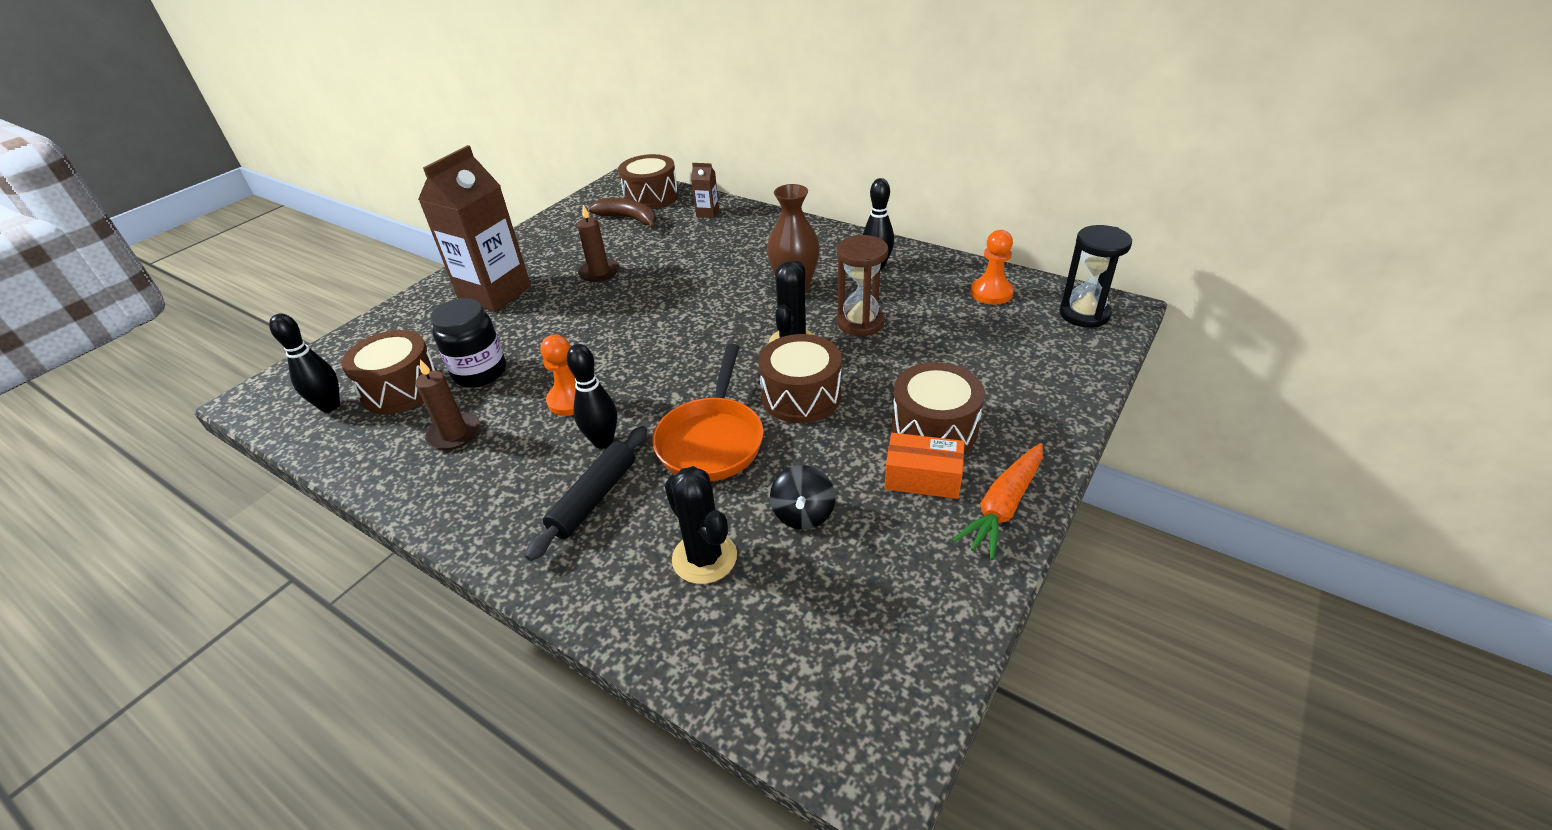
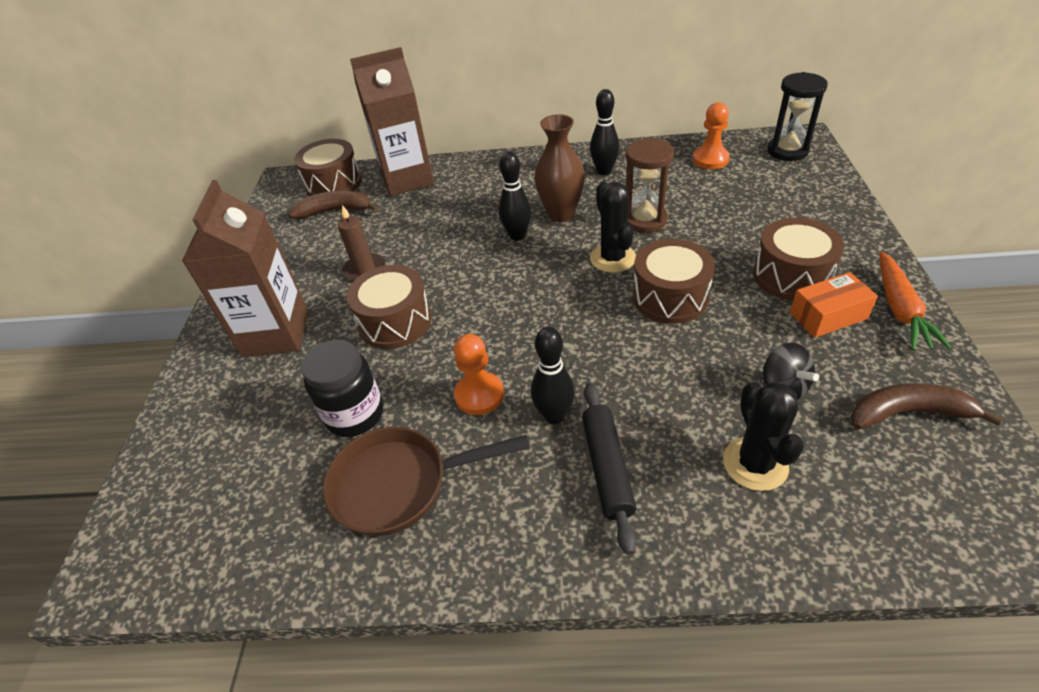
camera: 30 degrees left, 5 degrees up
black bowling pin [269,313,340,412] -> black bowling pin moved to [499,151,531,241]
brown drum [341,330,437,414] -> brown drum moved to [347,265,432,349]
brown candle [415,359,480,450] -> brown pan [323,427,530,536]
orange pan [652,344,763,481] -> none
black cactus [664,466,737,584] -> black cactus turned 60 degrees clockwise [723,382,804,491]
brown carton [691,163,719,218] -> brown carton [350,47,434,196], size x2.39
none -> brown banana [851,383,1003,429]

